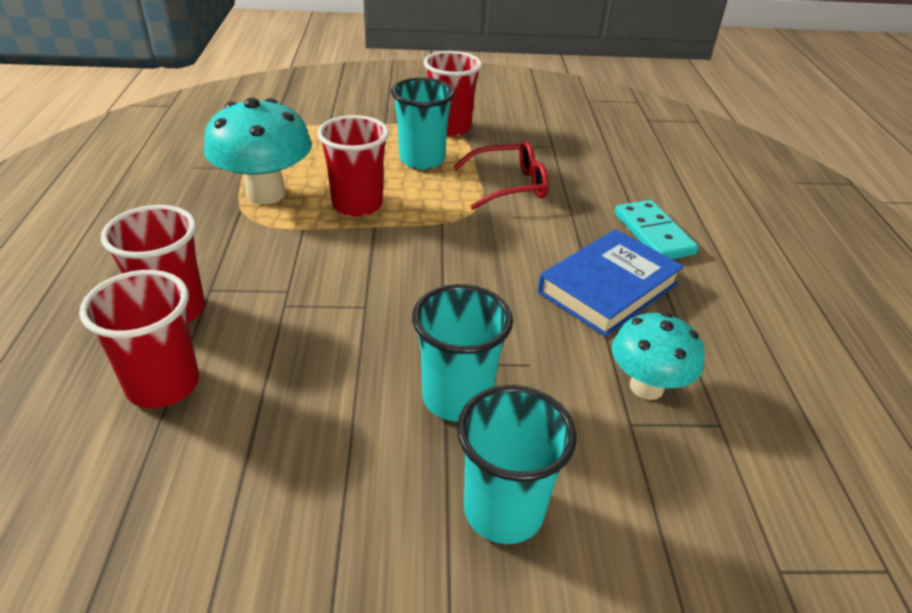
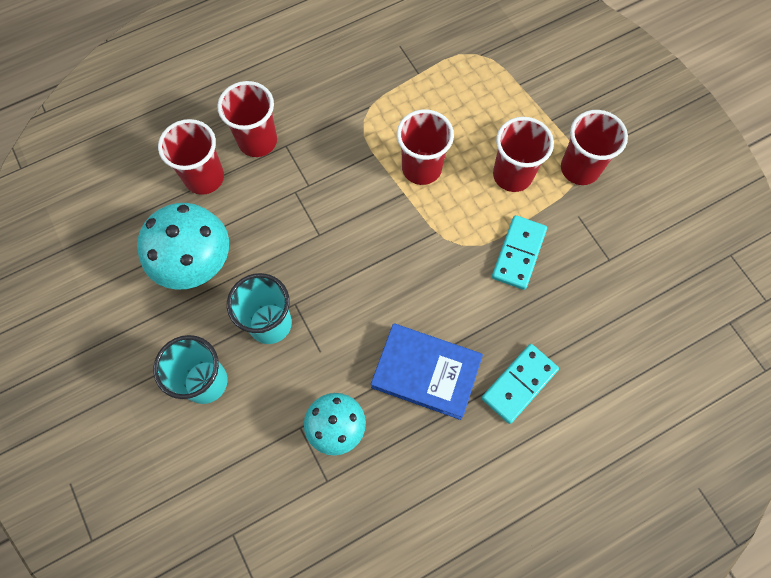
camera: 65 degrees right, 30 degrees up
turquoise mushroom [204,98,312,205] -> turquoise mushroom moved to [137,203,229,290]
turquoise cup [391,77,455,170] -> red cup [493,117,554,192]
red glasses [453,141,549,210] -> turquoise domino [492,215,547,290]

